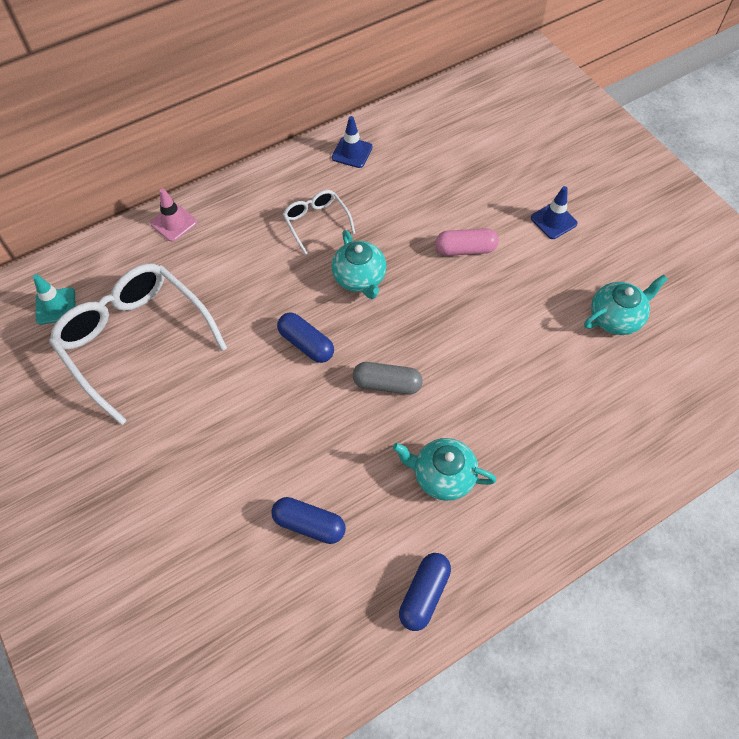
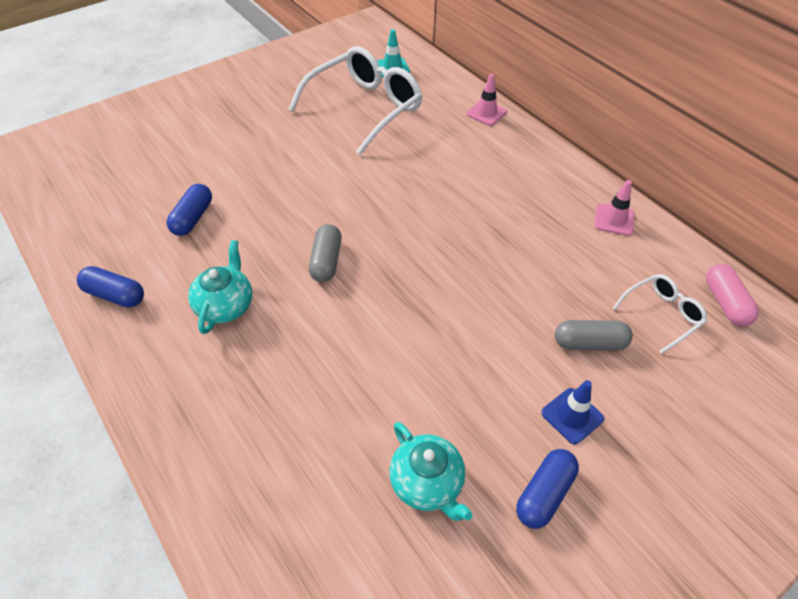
camera: 85 degrees right, 10 degrees down
blue capsule [277,312,334,363] -> blue capsule moved to [516,449,579,529]
white glasses [283,190,355,255] -> white glasses moved to [613,274,707,354]
blue traffic cone [332,116,373,168] -> pink traffic cone [594,180,634,236]
turquoise teapot [332,230,386,299] -> none
pink capsule [435,228,499,256] -> pink capsule moved to [706,264,759,326]
none -> grey capsule [555,320,633,350]

